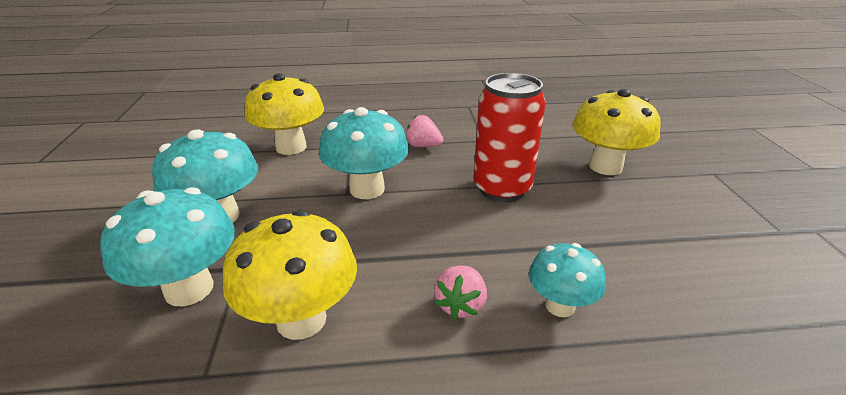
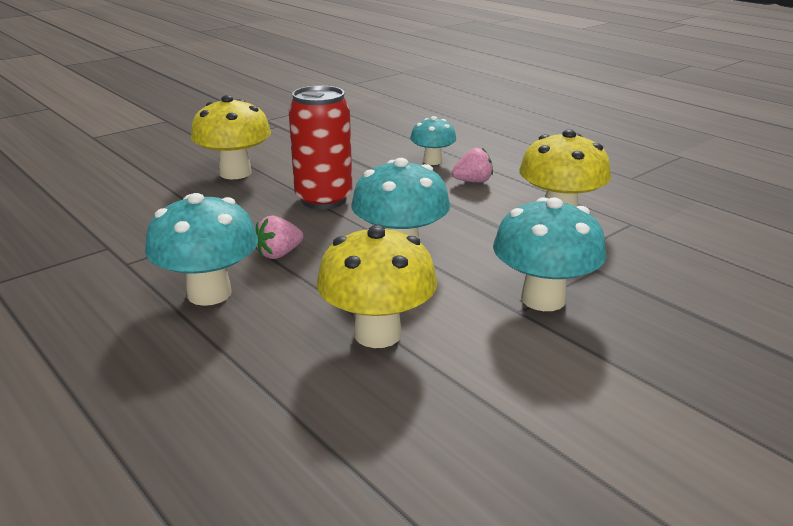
camera: 125 degrees left, 5 degrees down
turquoise mushroom [100,187,235,306] -> turquoise mushroom moved to [145,193,258,306]
pink strawberry [406,115,443,147] -> pink strawberry turned 60 degrees clockwise [256,216,303,259]

